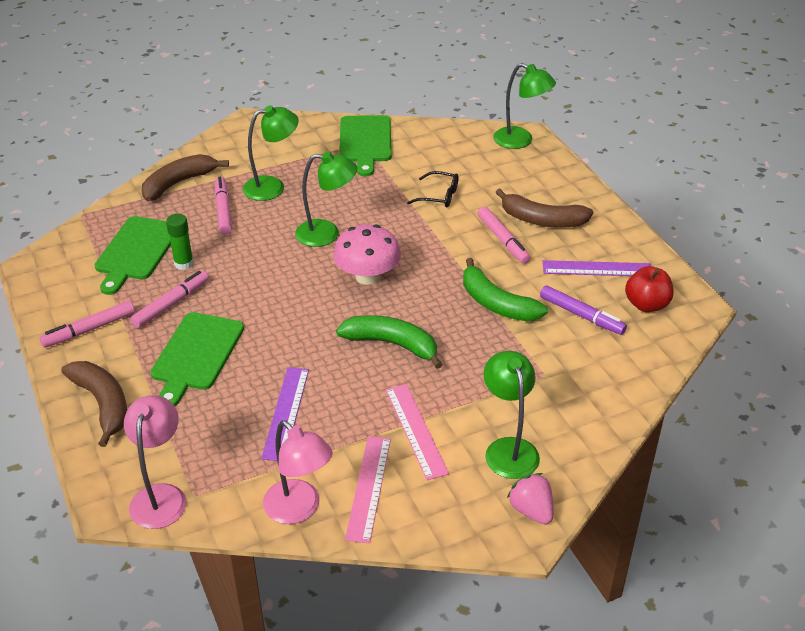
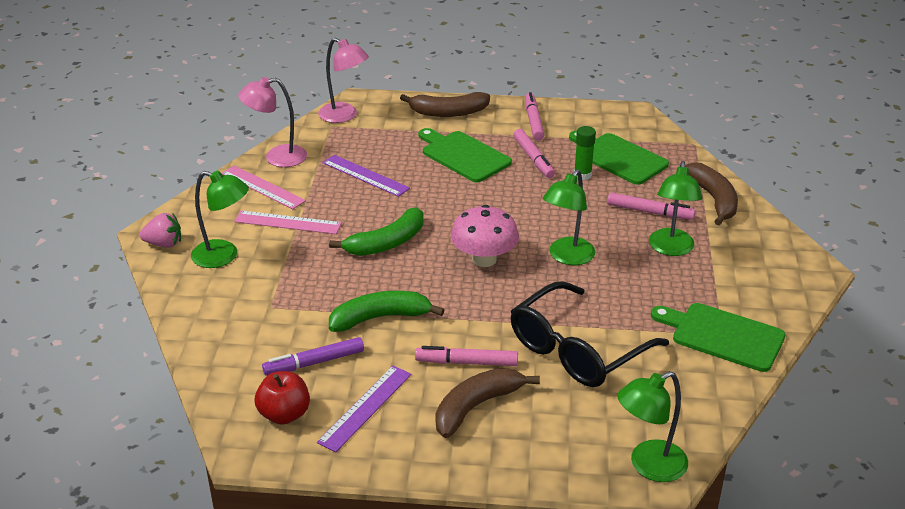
camera: 120 degrees right, 5 degrees down
black glasses [407,171,459,208] -> black glasses [511,281,669,387], size x2.17

